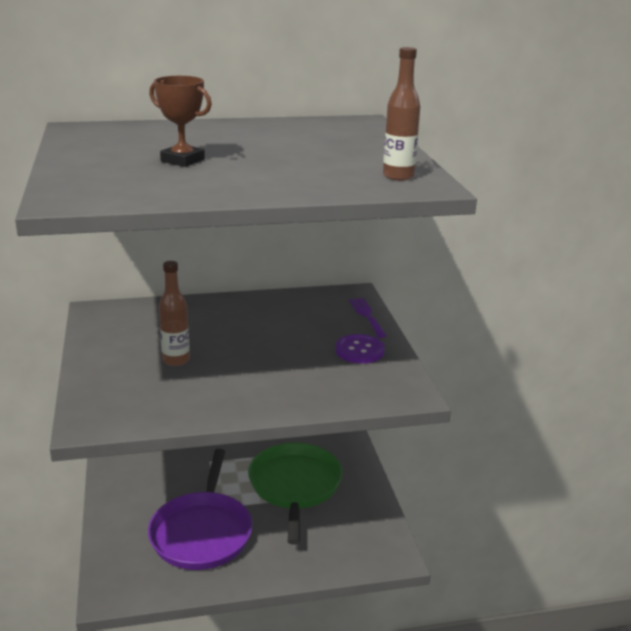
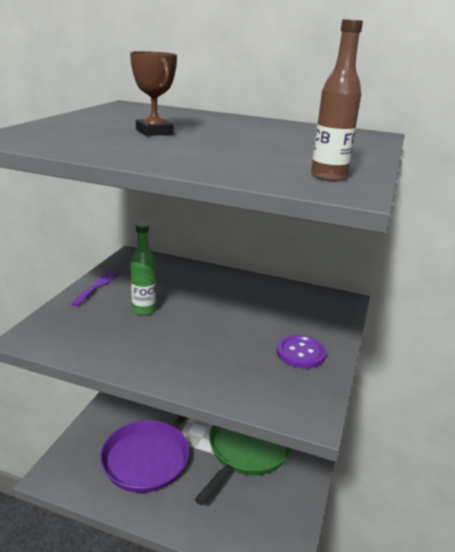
camera: 30 degrees right, 0 degrees up
brown bottle [159,261,190,366] -> green bottle [131,223,156,315]
purple fork [349,298,387,338] -> purple fork moved to [71,270,119,306]

